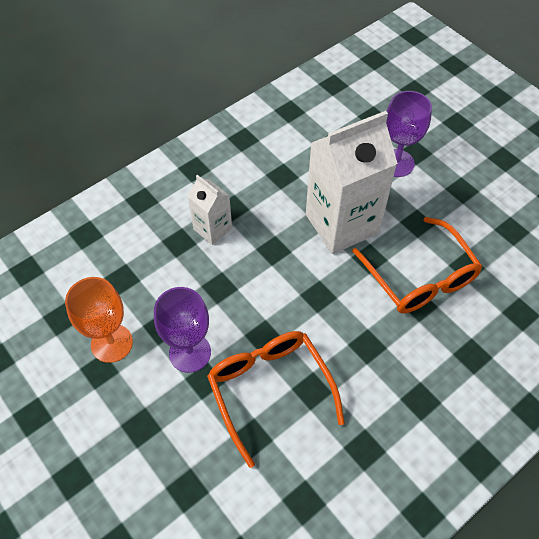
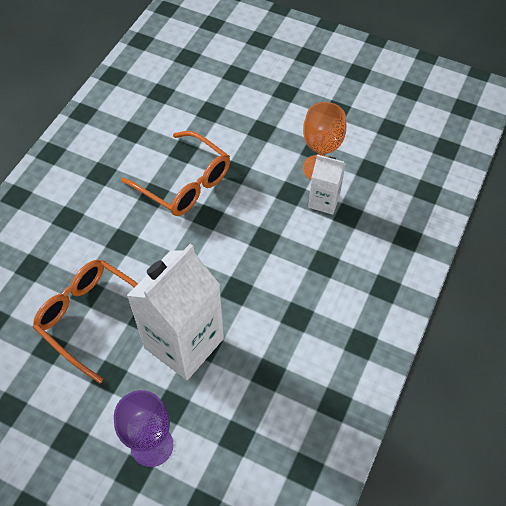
camera: 155 degrees right, 0 degrees up
purple goblet [154,287,211,373] -> none
white carton [188,175,232,245] -> white carton moved to [308,155,345,215]

